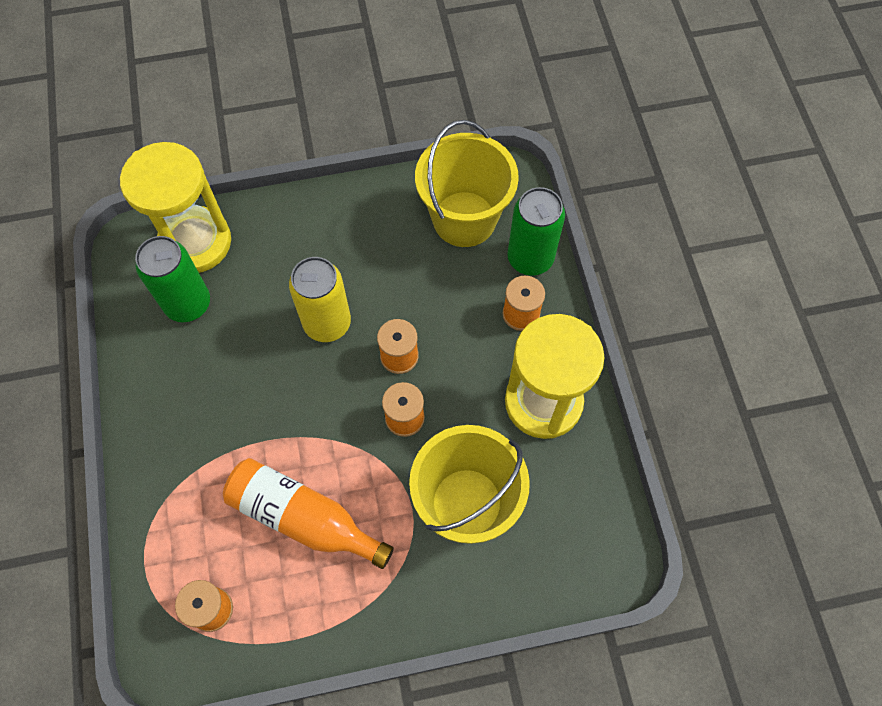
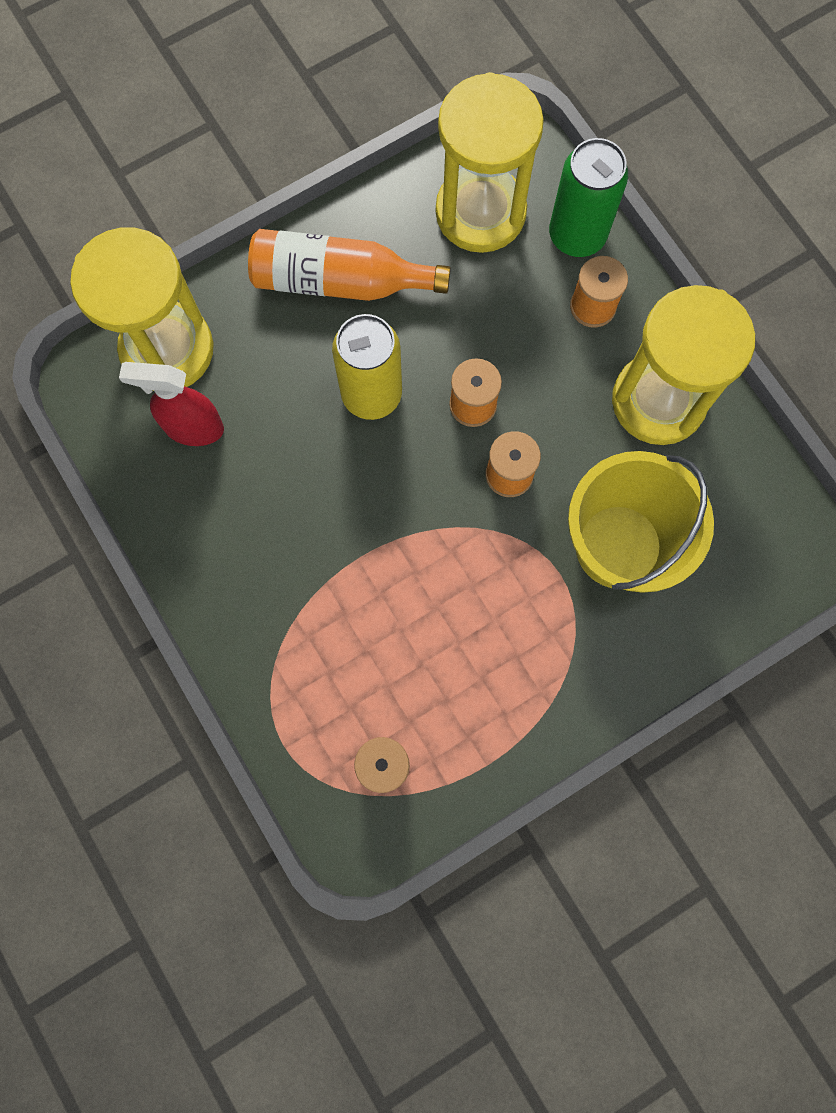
camera: 20 degrees left, 10 degrees up
green can [135,236,210,322] -> red spray bottle [119,362,224,446]
orange bottle [223,458,394,569] -> orange bottle moved to [248,229,451,301]
yellow bucket [415,120,519,247] -> yellow hourglass [436,72,544,253]

